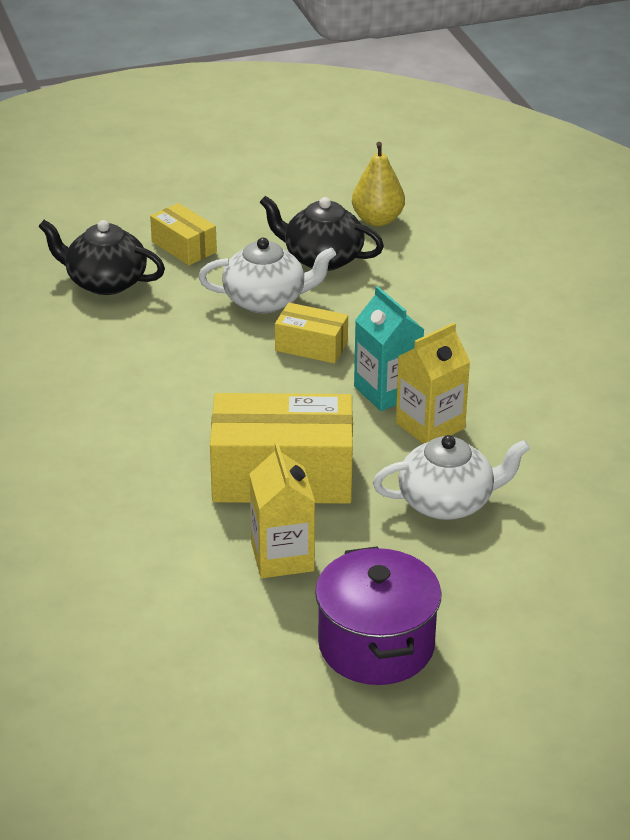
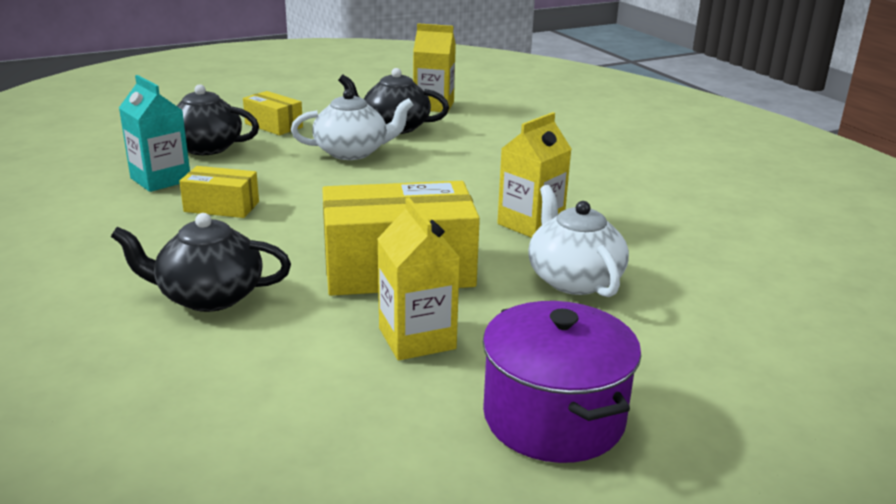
camera: 10 degrees left, 10 degrees down
yellow box [275,303,348,364] -> yellow box moved to [179,166,259,218]
yellow pear [352,142,405,226] -> yellow carton [413,23,456,112]
turquoise carton [354,286,424,411] -> turquoise carton moved to [119,75,190,192]
white teapot [373,435,530,520] -> white teapot turned 90 degrees counterclockwise [528,185,629,297]
none -> black teapot [111,213,291,312]

